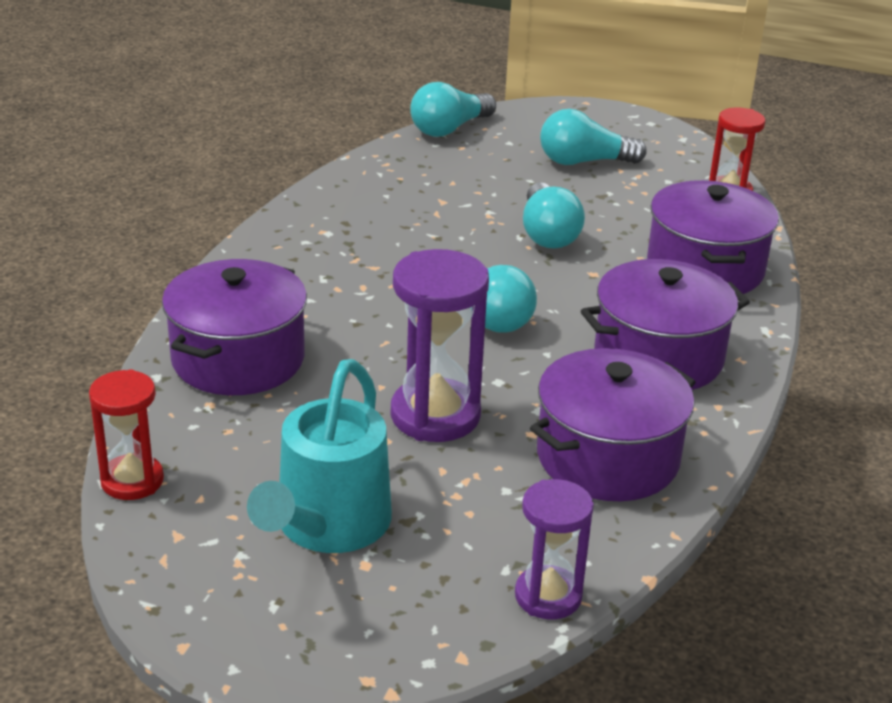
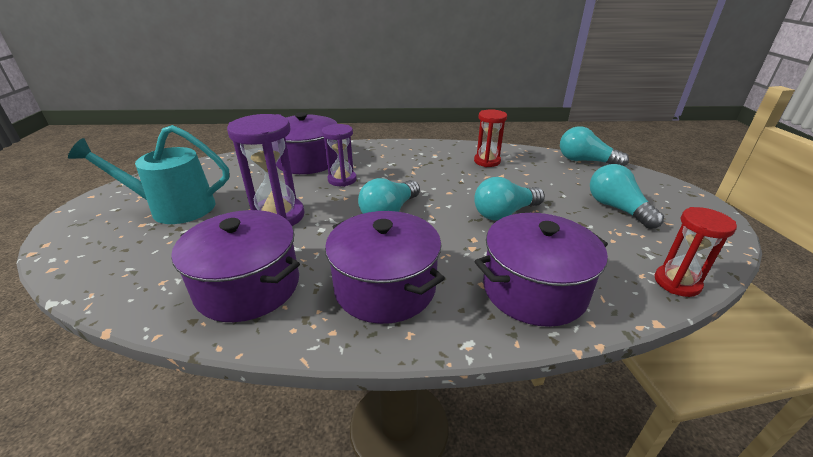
camera: 70 degrees right, 0 degrees up
red hourglass [89,369,164,500] -> red hourglass moved to [474,109,507,167]
purple hourglass [515,479,594,619] -> purple hourglass moved to [322,124,357,187]

